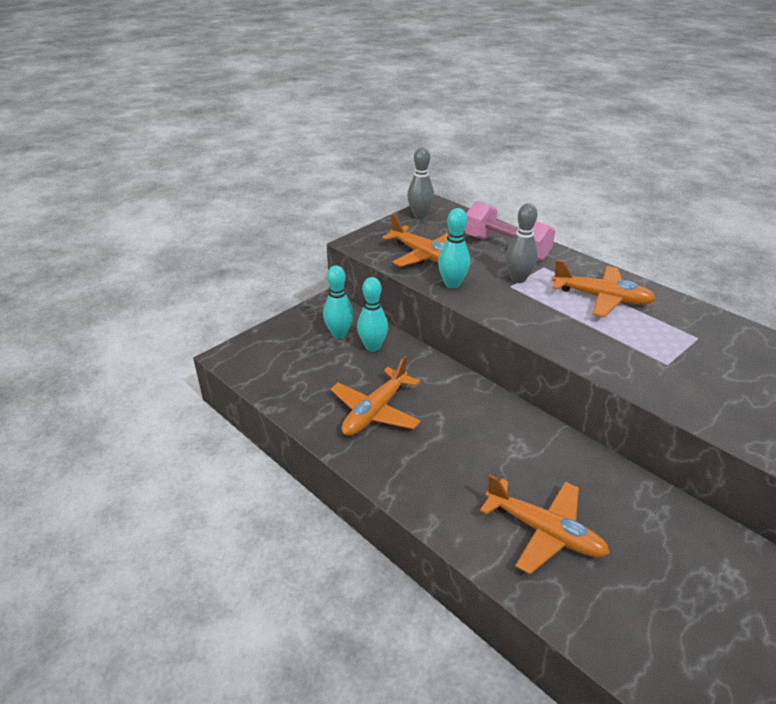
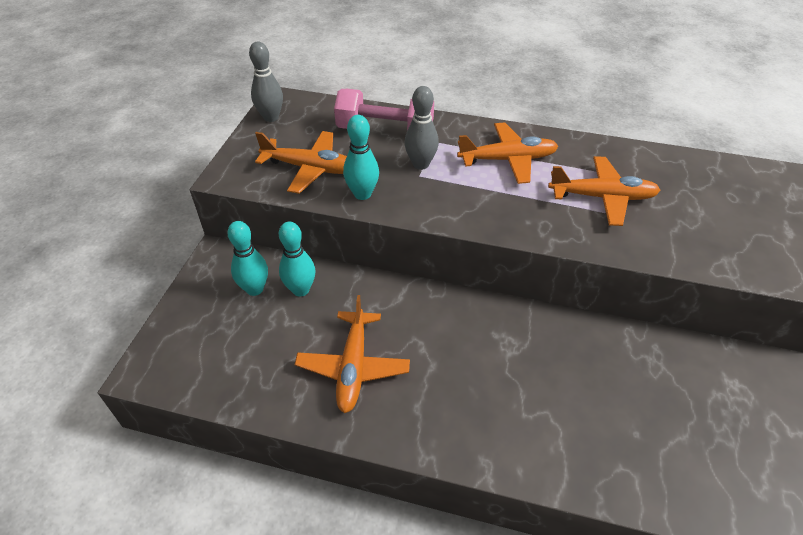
camera: 30 degrees left, 10 degrees up
orange plane [480,474,610,574] -> orange plane moved to [548,156,660,226]

